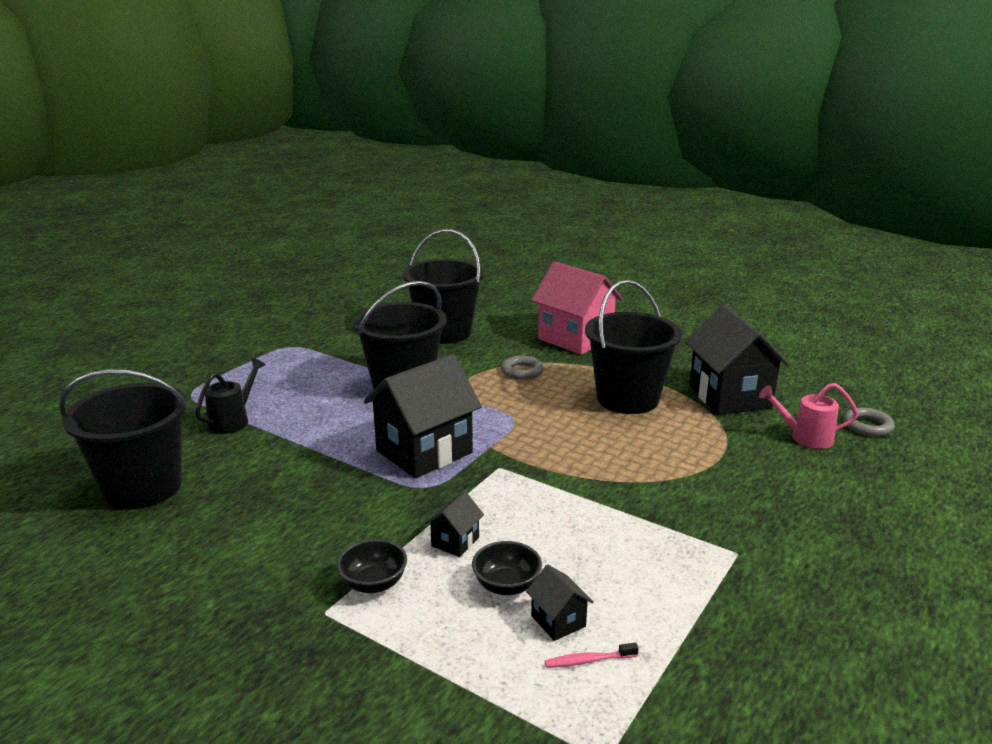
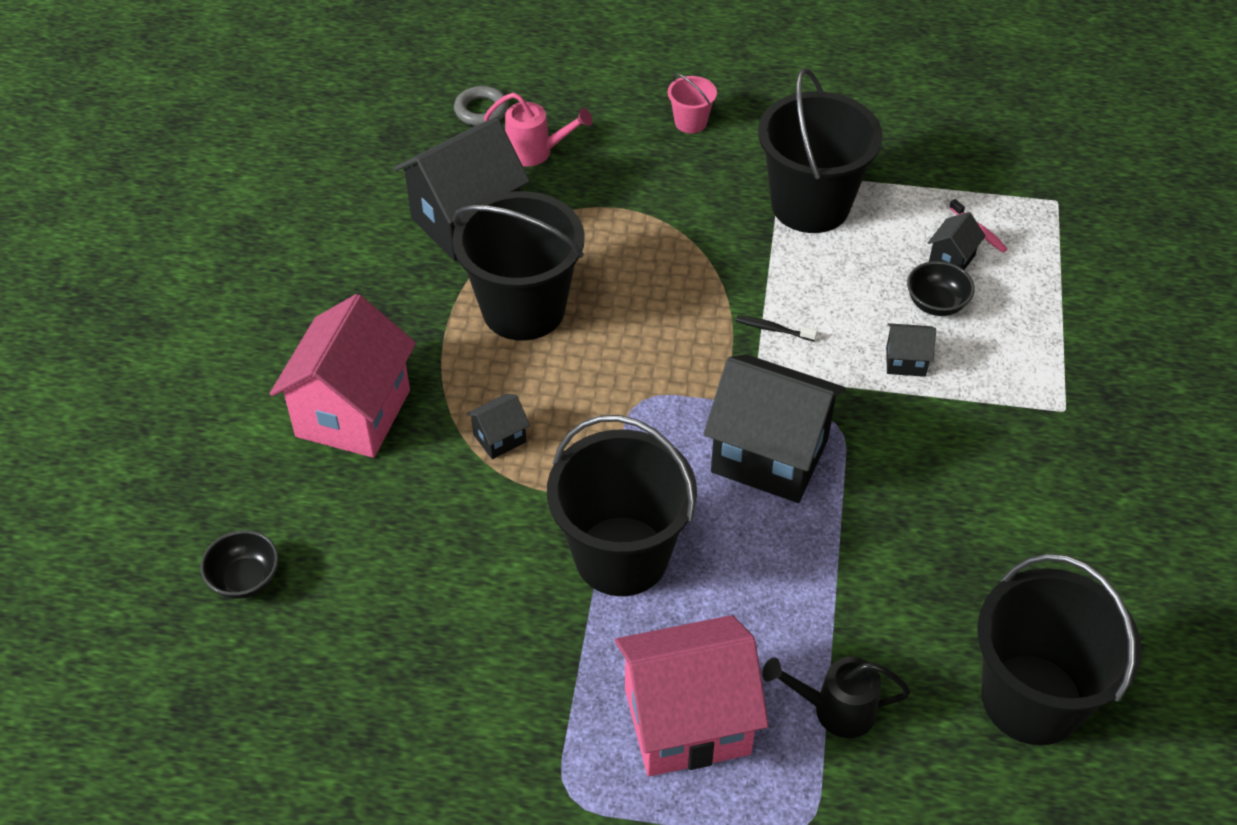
camera: 115 degrees left, 25 degrees up
black bowl [337,539,407,593] -> black bowl moved to [201,530,279,599]
black bucket [402,229,484,344] -> black bucket moved to [758,68,883,233]
grey ring [501,356,543,380] -> black house [466,394,530,459]
pink watering can [759,383,858,449] -> pink watering can turned 60 degrees counterclockwise [484,93,592,166]
none -> pink house [615,615,769,776]
none -> pink bucket [668,73,717,133]
none -> black toothbrush [736,315,818,342]

